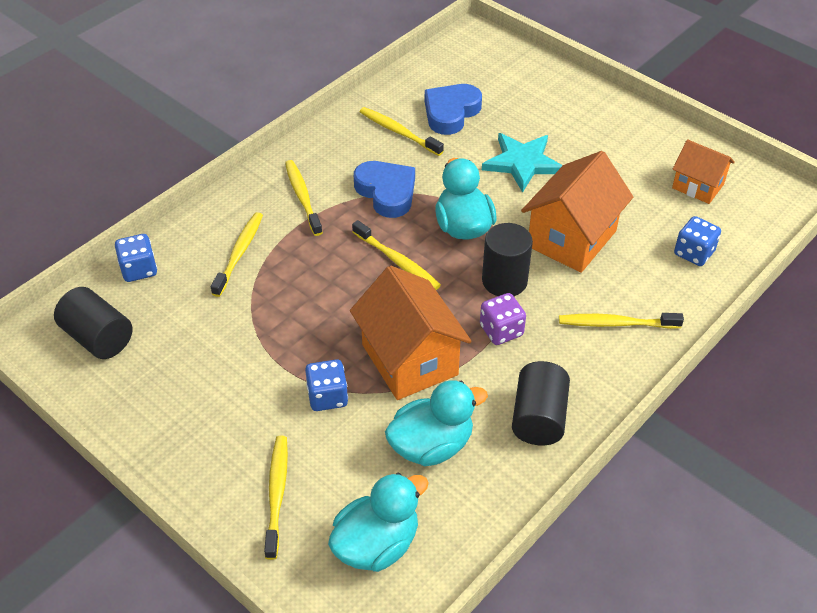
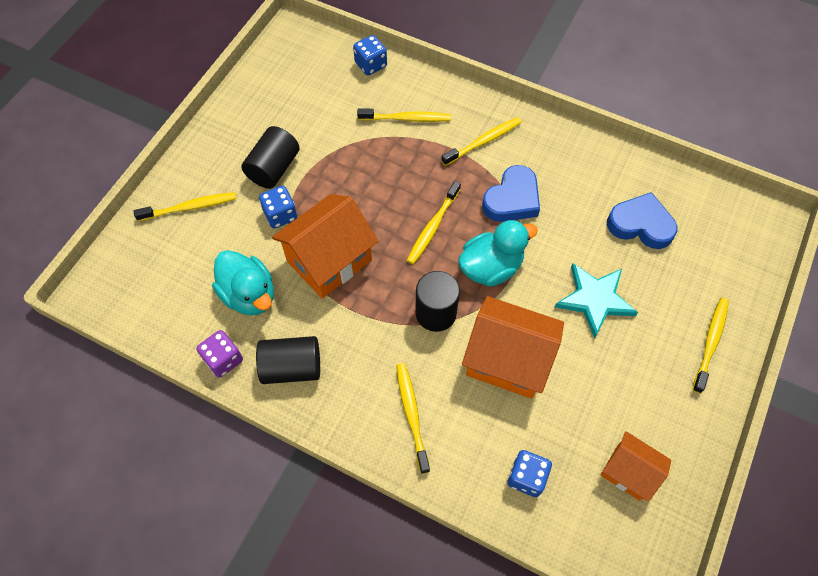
camera: 75 degrees right, 15 degrees up
black cylinder [54,287,133,359] -> black cylinder moved to [241,126,300,189]
turquoise duck [328,473,429,572] -> none
yellow toothbrush [360,107,444,156] -> yellow toothbrush moved to [692,298,729,393]
purple dice [480,293,526,345] -> purple dice moved to [196,330,243,378]
orange house [672,139,735,204] -> orange house turned 75 degrees counterclockwise [601,431,671,502]

